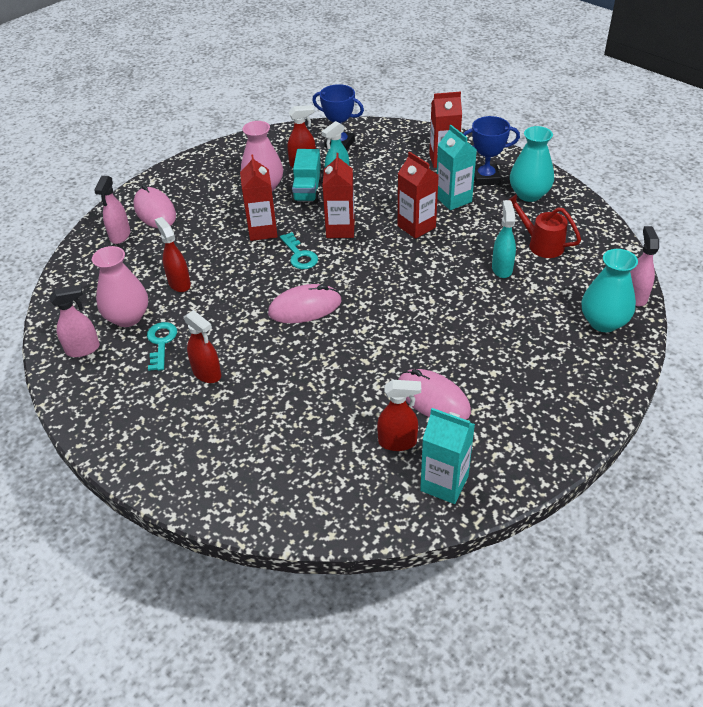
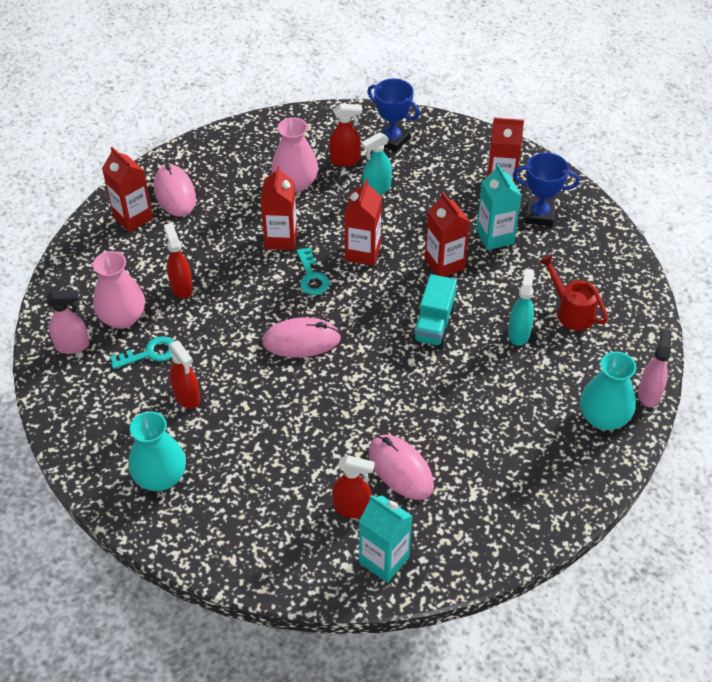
camera: 10 degrees right, 5 degrees up
pink spray bottle [94,176,130,244] -> red carton [102,147,153,232]
turquoise key [147,322,177,371] -> turquoise key turned 60 degrees clockwise [110,336,174,369]
turquoise truck [291,149,323,203] -> turquoise truck moved to [412,274,457,347]
turquoise vase [510,126,554,202] -> turquoise vase moved to [129,411,186,491]

